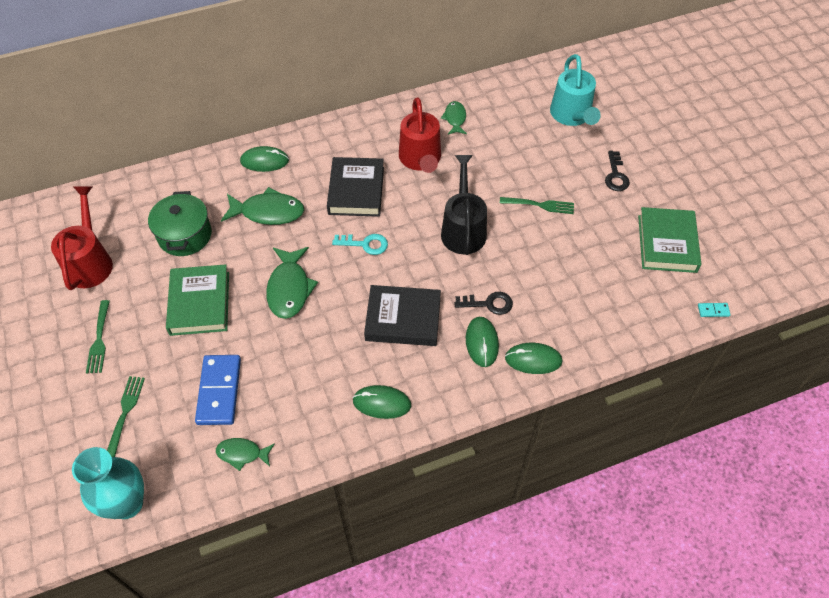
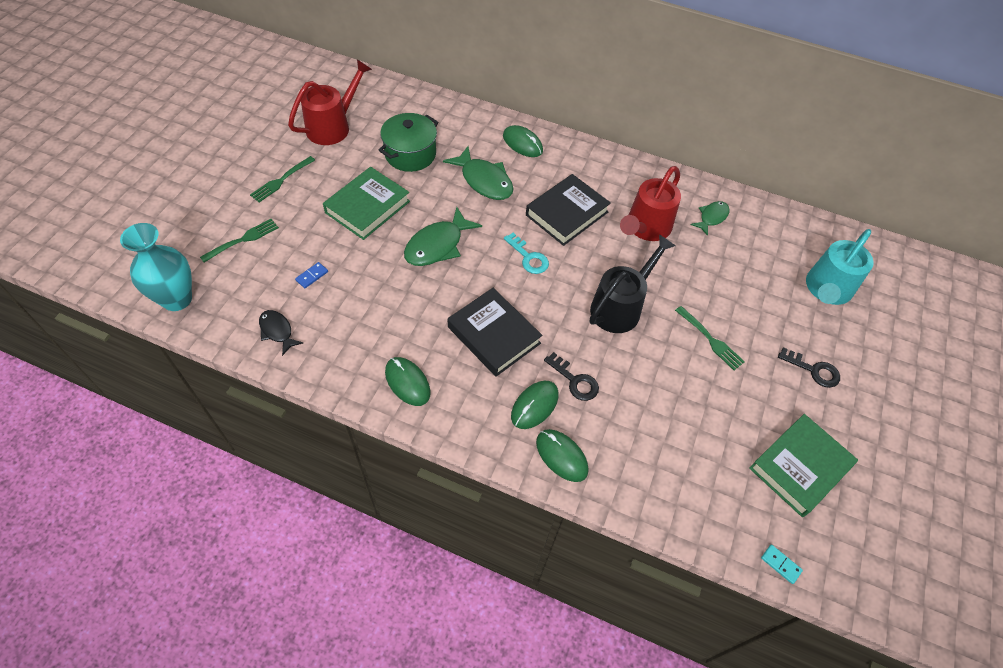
camera: 40 degrees right, 0 degrees up
blue domino [195,355,241,425] -> blue domino [295,262,328,288], size x0.42
green fish [216,438,275,471] -> black fish [259,310,303,356]
black key [605,151,630,191] -> black key turned 105 degrees counterclockwise [778,347,840,388]

